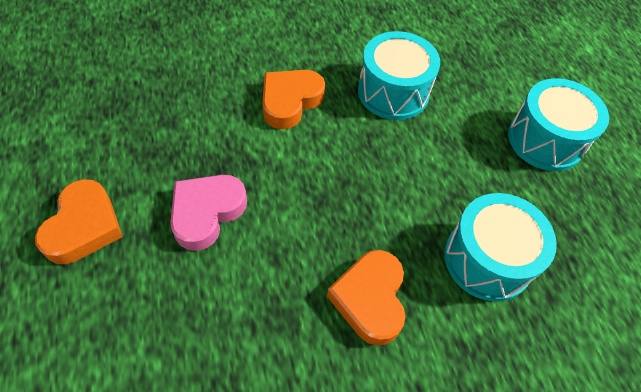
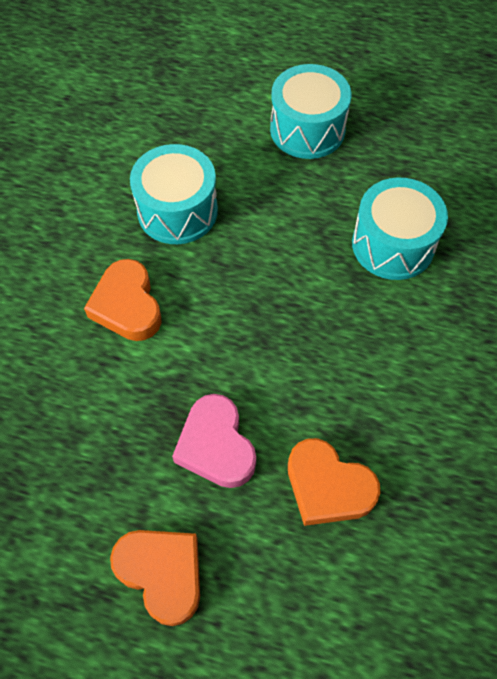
camera: 55 degrees left, 5 degrees up
orange heart [327,250,406,346] -> orange heart moved to [288,438,381,526]

